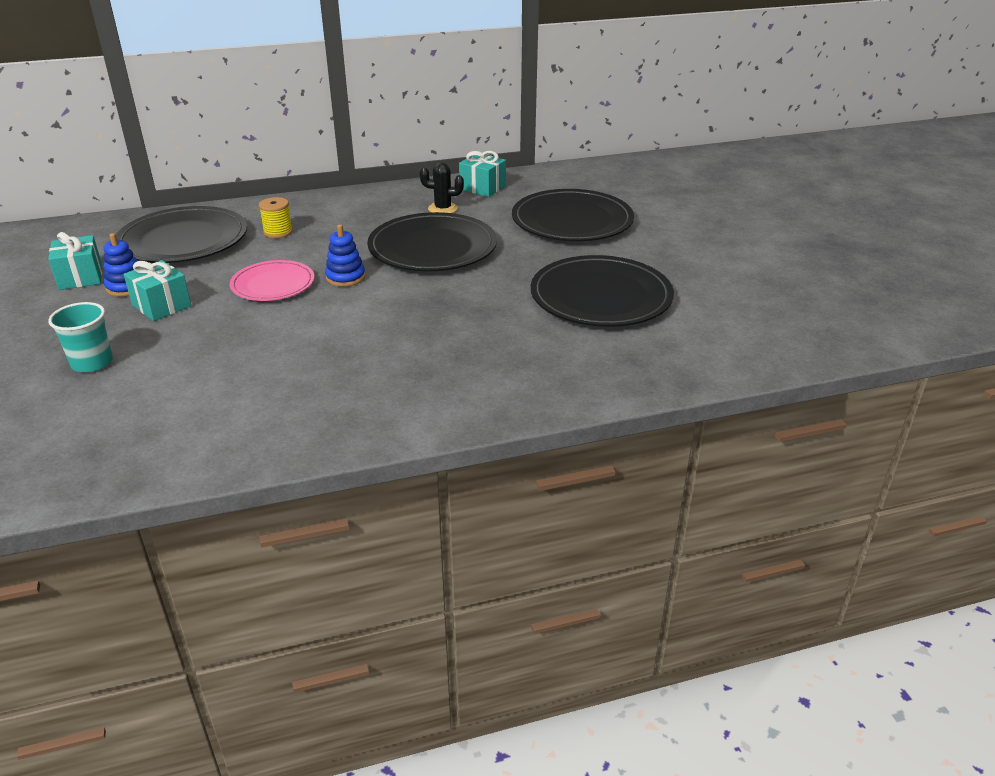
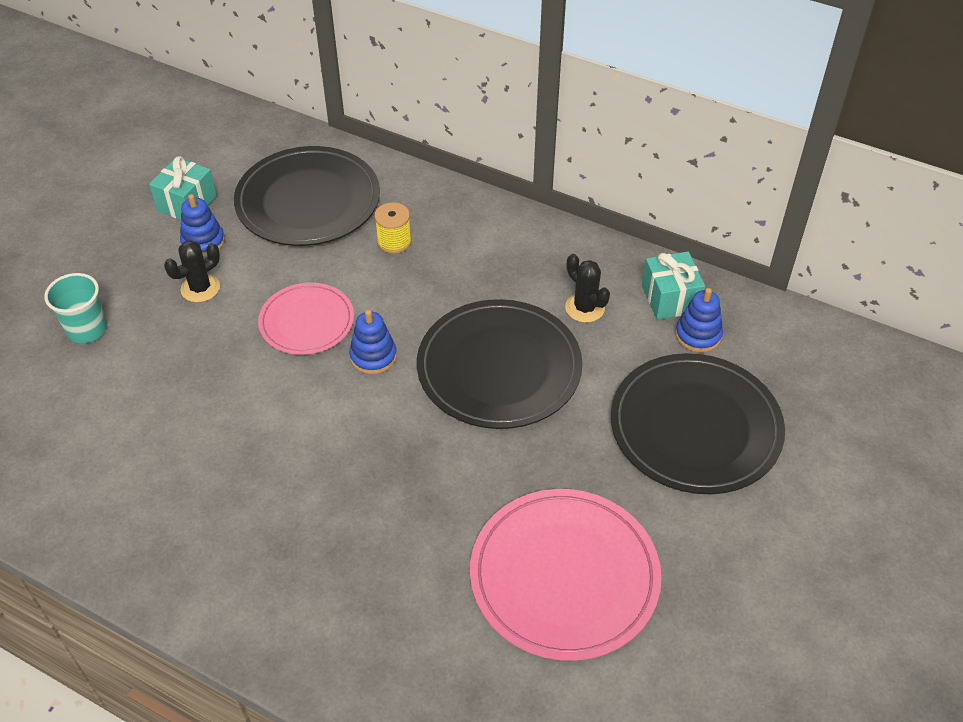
camera: 45 degrees right, 15 degrees up
turquoise gift [124,260,191,321] -> black cactus [164,240,220,302]
black plate [531,255,674,327] -> pink plate [470,489,661,661]
none -> blue stacking toy [675,288,723,353]

